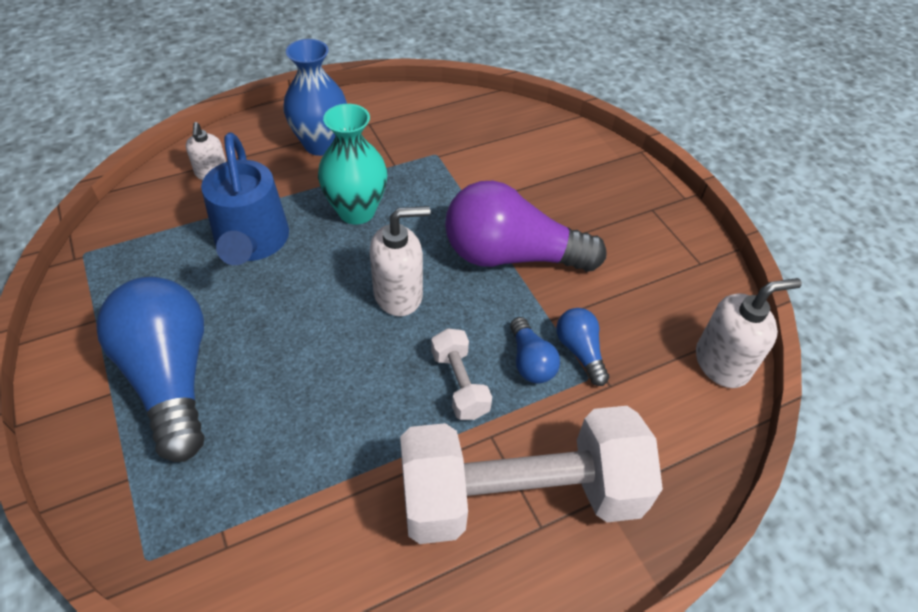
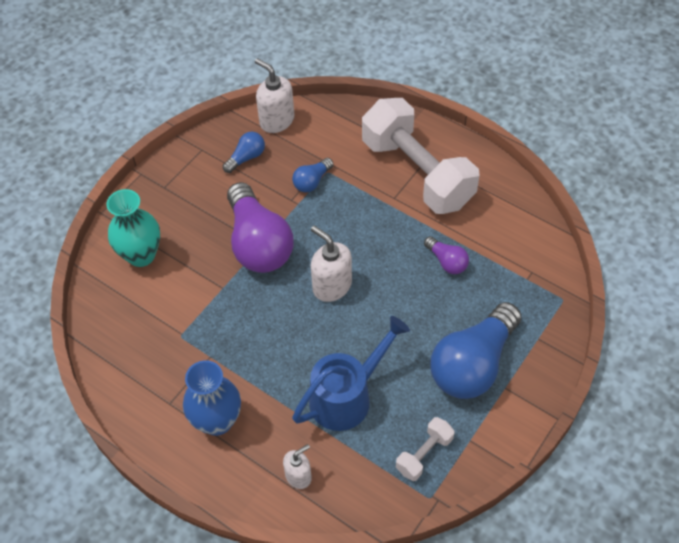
camera: 115 degrees left, 5 degrees up
turquoise vase [318,104,387,224] -> turquoise vase moved to [106,189,160,267]
white dumbbell [431,328,492,420] -> white dumbbell moved to [396,417,455,481]
blue light bulb [510,317,560,384] -> blue light bulb moved to [223,132,265,173]
none -> purple light bulb [424,236,469,274]

